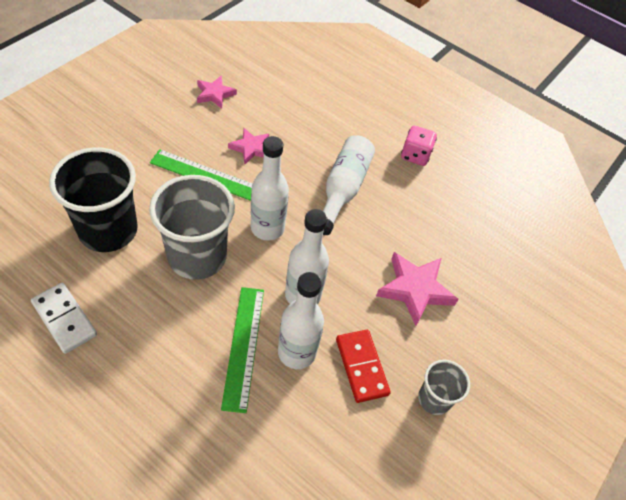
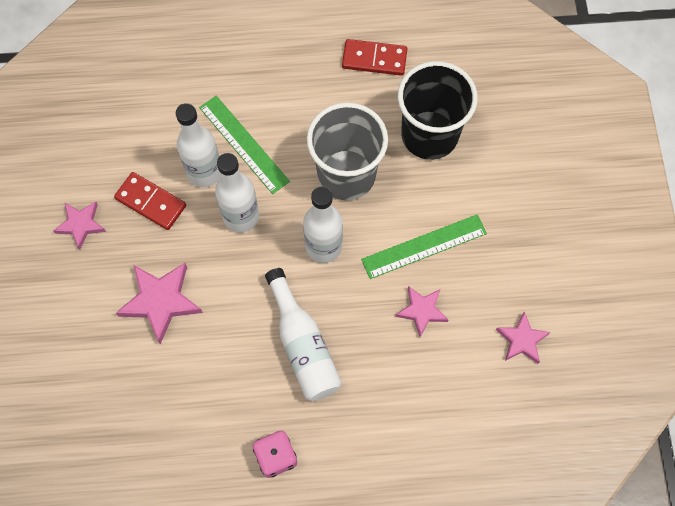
camera: 145 degrees right, 15 degrees up
white domino [31,283,97,354] -> red domino [342,39,408,76]
grey cup [418,360,470,415] -> pink star [53,202,106,250]

